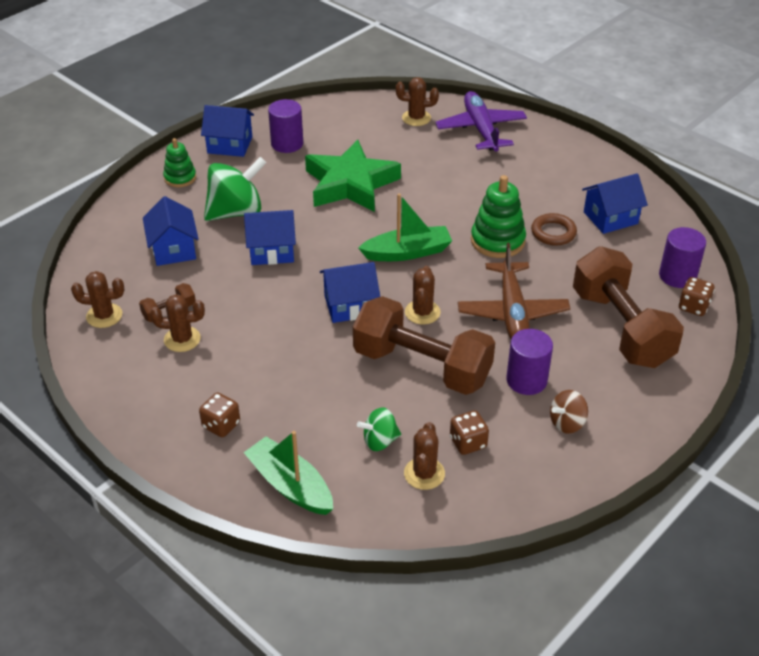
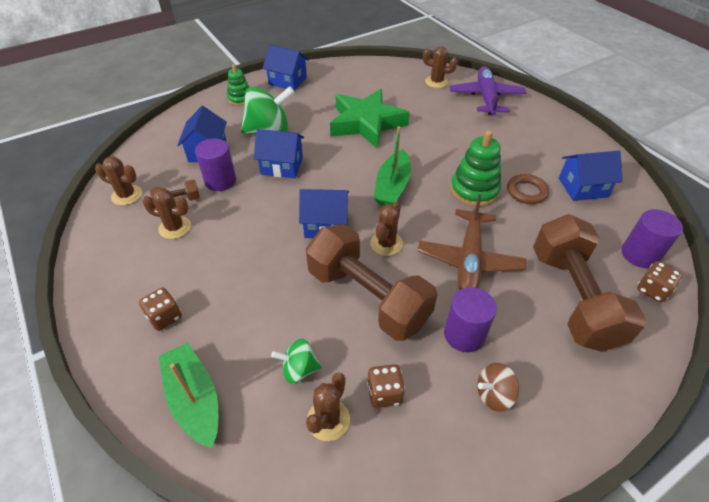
camera: 15 degrees right, 5 degrees up
purple cylinder [268,99,303,153] -> purple cylinder moved to [195,139,236,191]
green boat [358,193,452,261] -> green boat turned 105 degrees clockwise [374,126,411,206]

